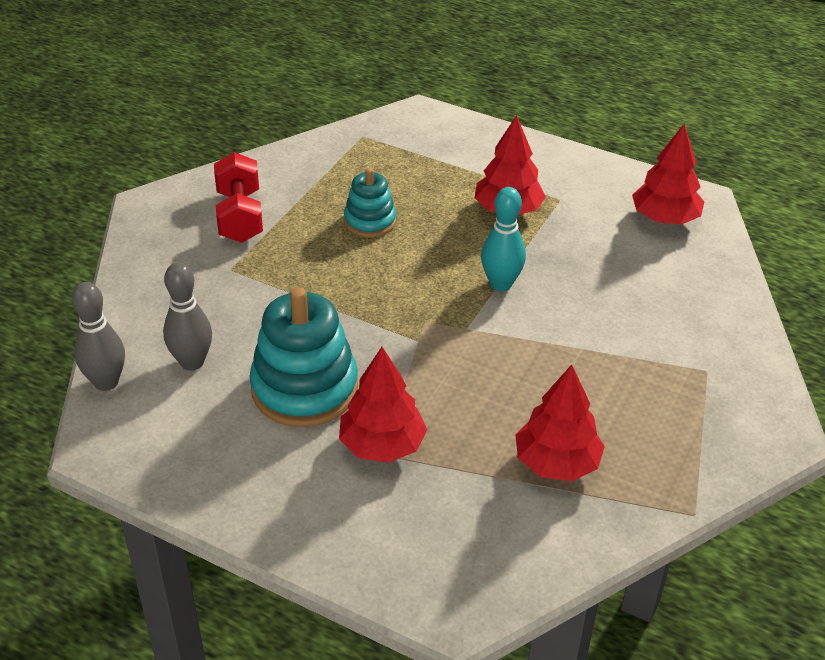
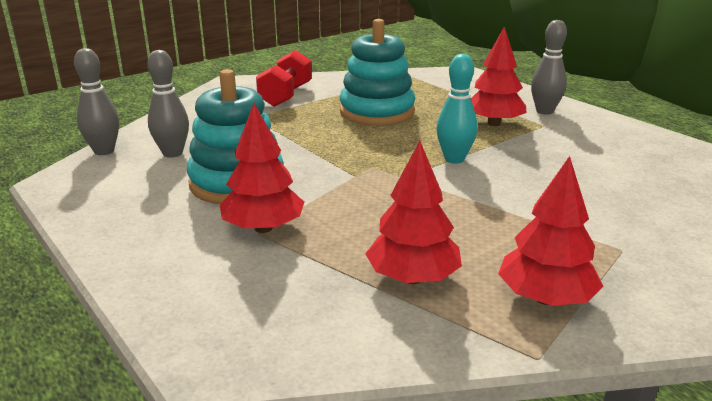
camera: 25 degrees right, 15 degrees down
turquoise stacking toy [344,168,396,237] -> turquoise stacking toy [340,19,415,126], size x1.76
red tree [632,124,704,224] -> red tree moved to [498,156,603,306]
none -> grey bowling pin [531,20,567,115]

